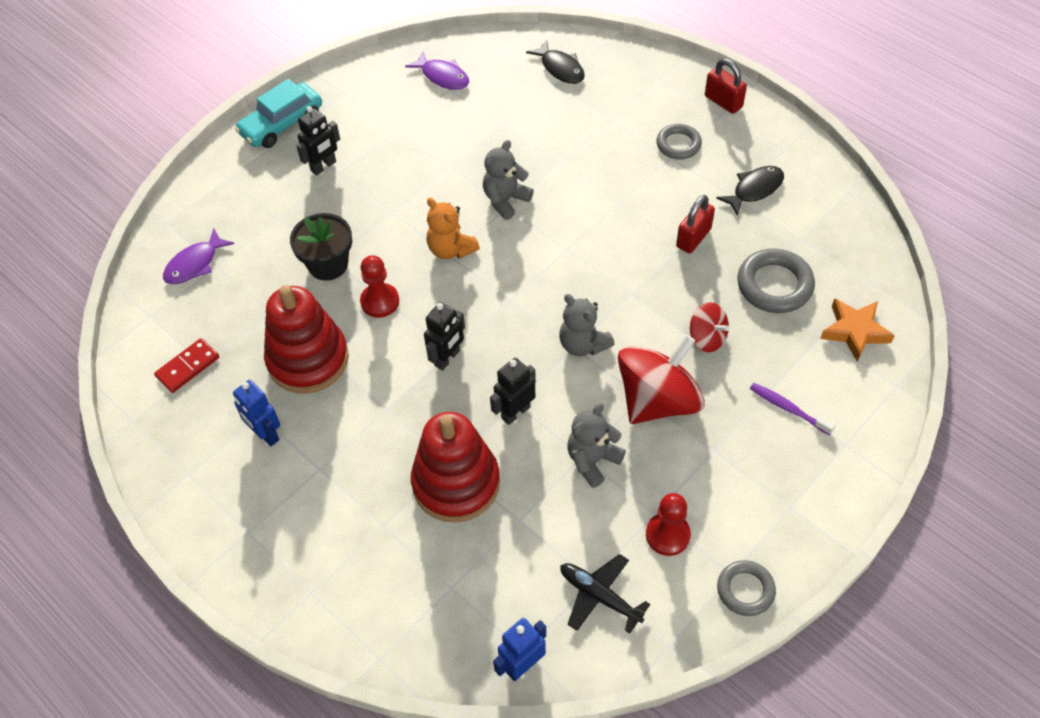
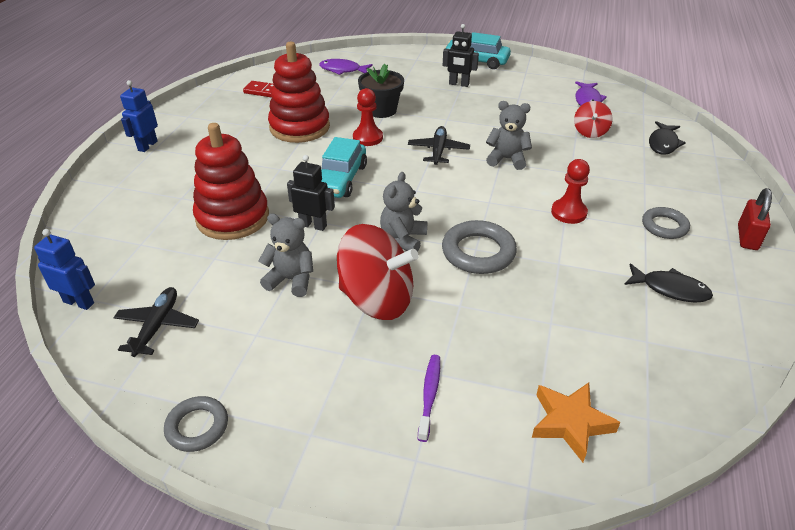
camera: 60 degrees right, 15 degrees down
blue robot [233,380,280,446] -> blue robot moved to [120,80,158,152]
black robot [424,302,465,370] -> turquoise car [321,137,367,198]
orange teddy bear [427,198,480,259] -> black plane [408,126,470,165]
red pawn [646,493,691,556] -> red pawn moved to [551,159,590,224]
red padlock [676,195,715,253] -> none
red spinning top [690,302,729,352] -> red spinning top moved to [574,101,613,138]
grey ring [737,248,815,313] -> grey ring moved to [442,220,517,274]

